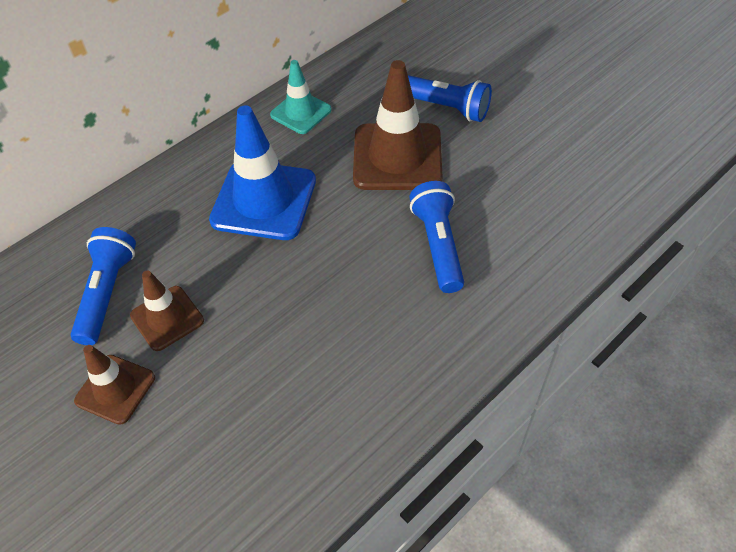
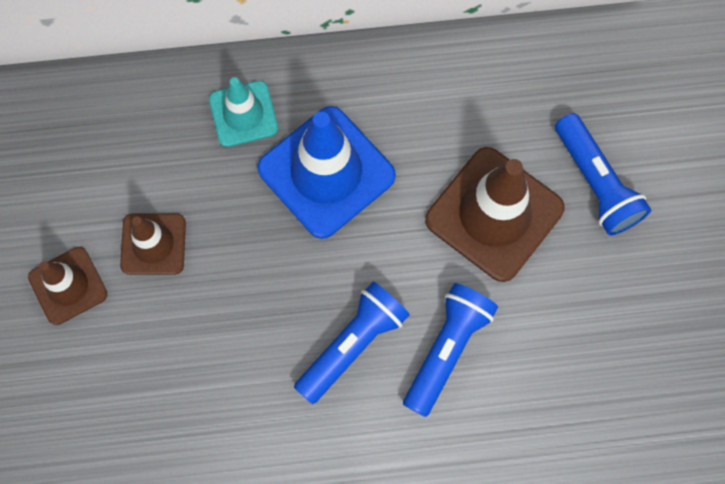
camera: 35 degrees right, 20 degrees up
blue flashlight [71,227,136,345] -> blue flashlight moved to [294,281,410,404]
turquoise traffic cone [270,60,332,134] -> turquoise traffic cone moved to [209,77,278,147]

